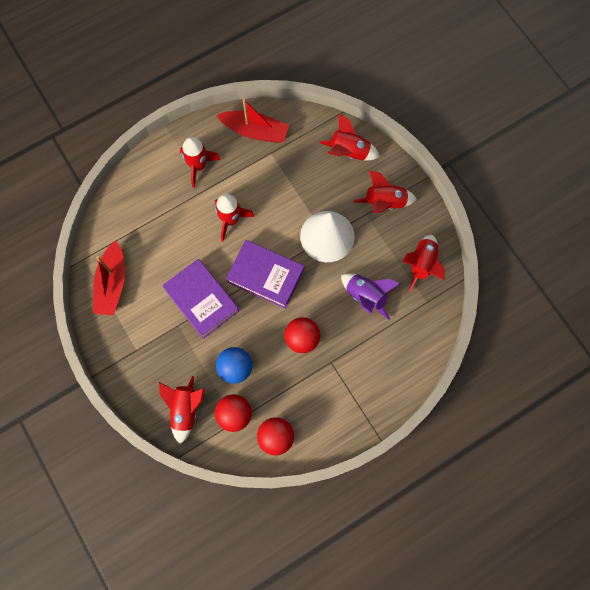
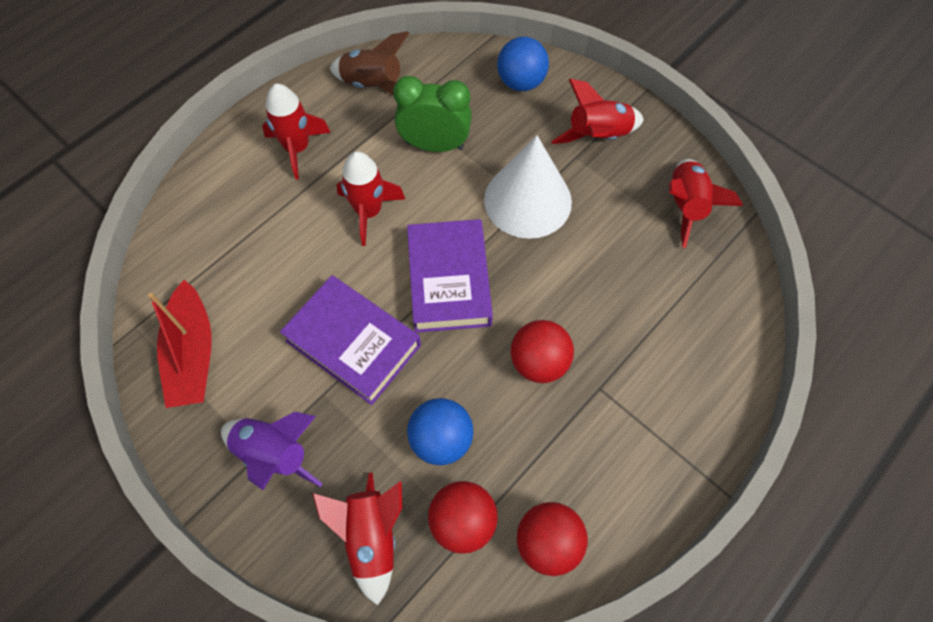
camera: 15 degrees left, 10 degrees down
red boat [216,99,289,143] -> brown rocket [330,31,409,95]
purple book [226,240,304,309] -> purple book turned 75 degrees clockwise [407,219,493,333]
red rocket [320,113,380,160] -> blue ball [497,37,549,91]
purple rocket [341,273,400,320] -> purple rocket moved to [221,412,323,490]
none -> green clock [393,76,472,152]

